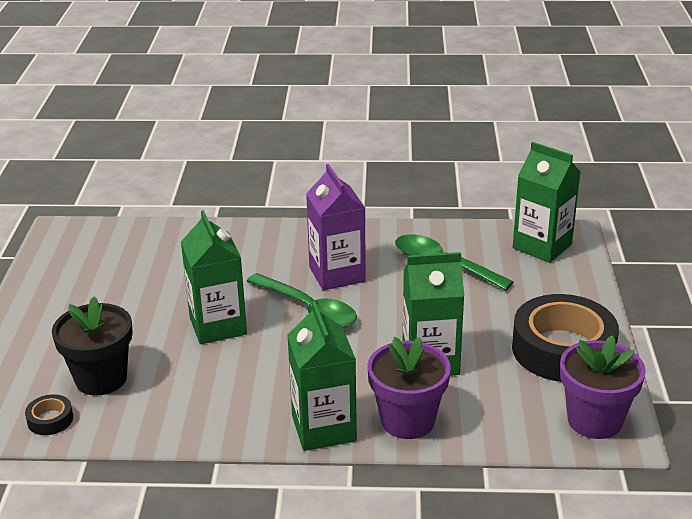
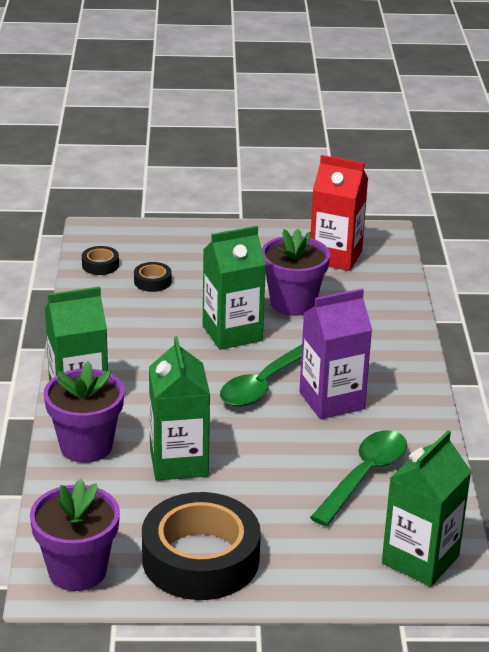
camera: 85 degrees right, 0 degrees up
black flower pot [52,297,133,396] -> black tape [134,262,172,292]
none -> purple flower pot [262,229,330,316]
none -> red carton [310,155,368,271]

